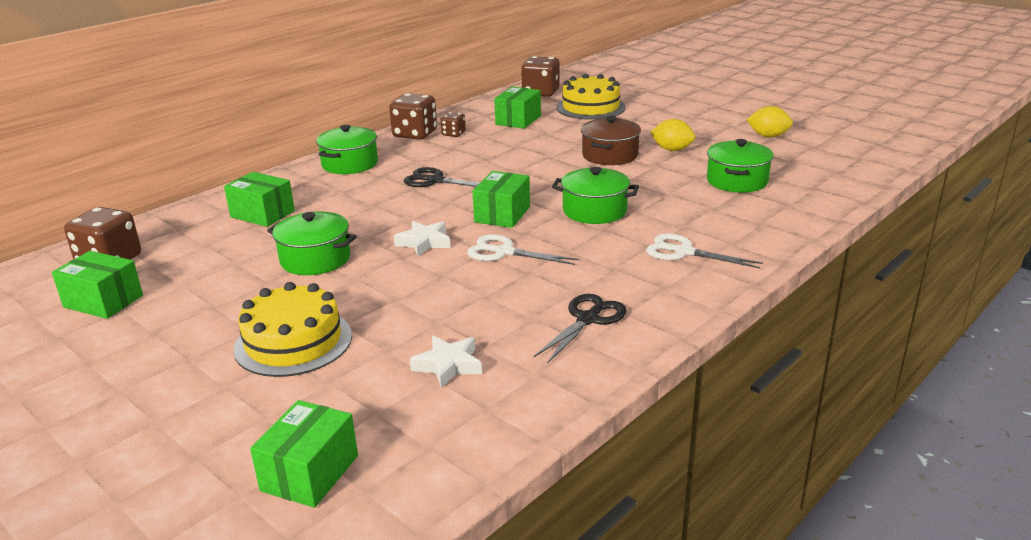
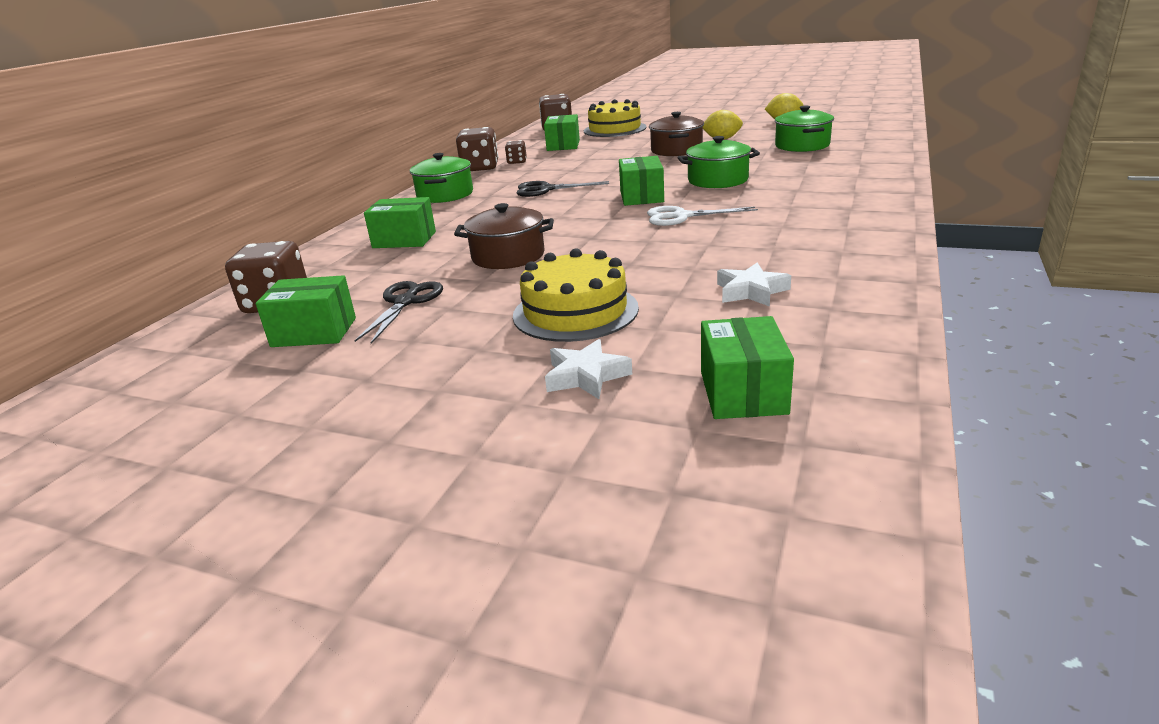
camera: 20 degrees left, 0 degrees up
green pot [267,212,357,275] -> brown pot [454,203,554,269]
white star [394,221,450,257] -> white star moved to [545,339,632,399]
black scissors [534,294,627,364] -> black scissors moved to [354,281,443,344]
white scissors [646,234,763,269] -> none

